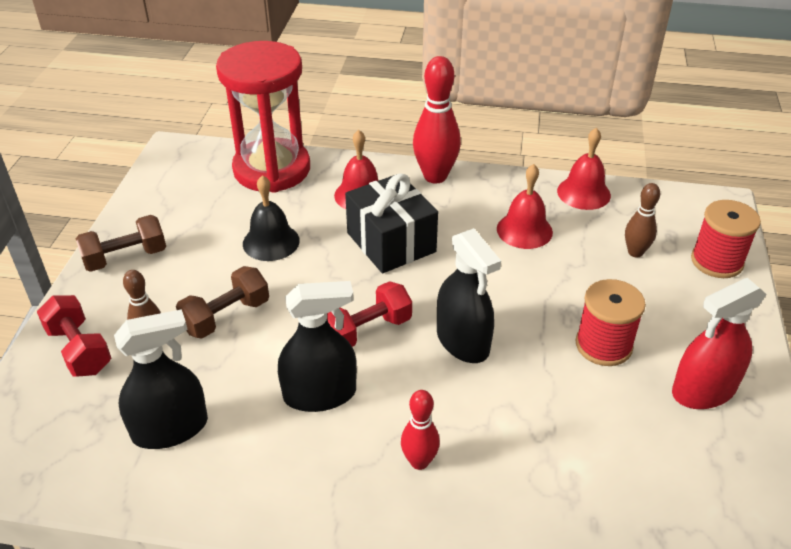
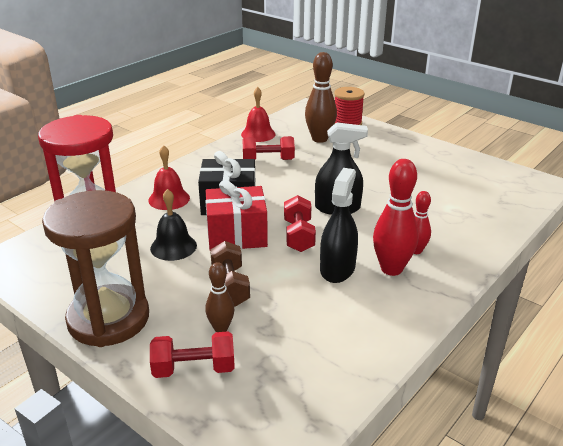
camera: 60 degrees left, 10 degrees down
brown dumbbell [76,215,166,272] -> brown hourglass [42,190,149,347]
black spray bottle [114,309,208,449] -> none
red bowling pin [413,56,461,183] -> red bowling pin moved to [373,159,418,276]
red bell [497,164,553,249] -> red dumbbell [242,136,295,160]
red spool [576,279,646,366] -> none
brown bowling pin [625,183,660,257] -> brown bowling pin [305,52,337,143], size x1.72
red spray bottle [672,278,767,409] -> none
none -> red gift [206,180,268,250]

